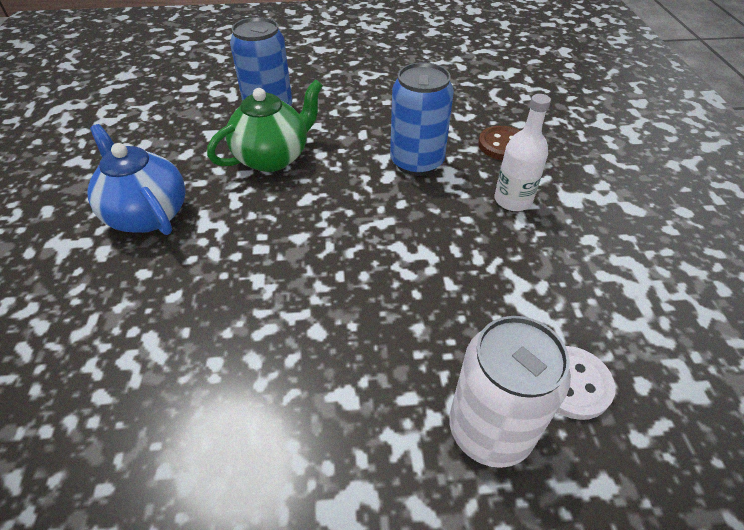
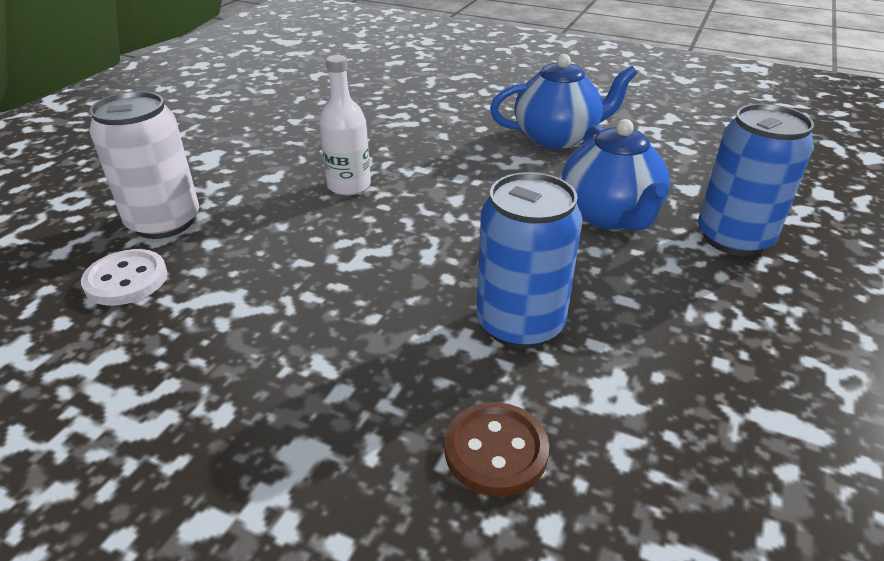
camera: 120 degrees right, 10 degrees down
green teapot [207,79,323,172] -> blue teapot [562,119,670,230]
white bottle [494,94,551,211] -> white bottle moved to [319,55,371,196]

